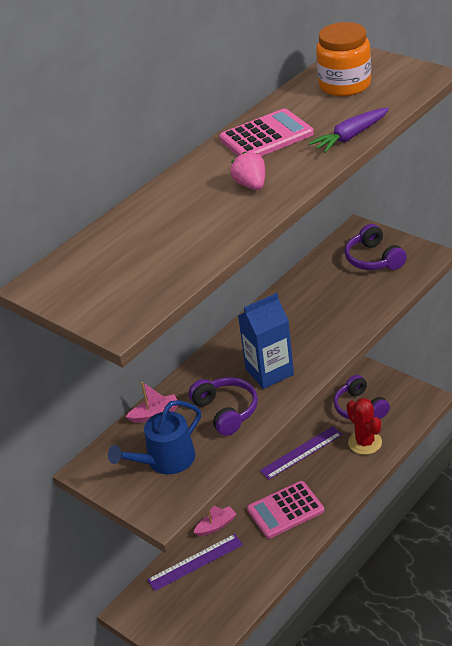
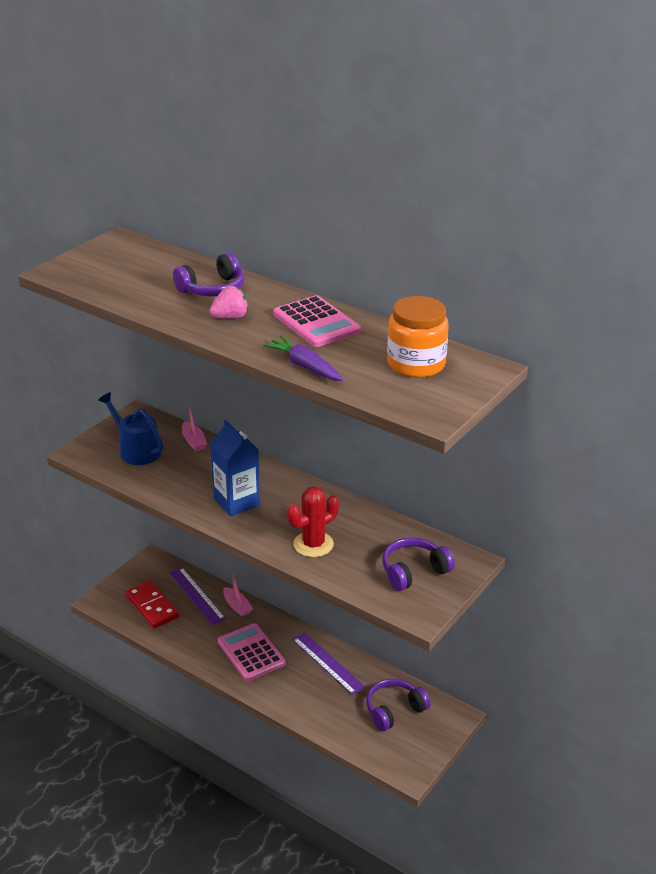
camera: 80 degrees right, 5 degrees down
purple headphones [189,377,258,436] -> purple headphones moved to [173,253,245,296]
red cactus [347,398,382,455] -> red cactus moved to [288,487,339,557]
none -> red domino [125,580,179,628]

